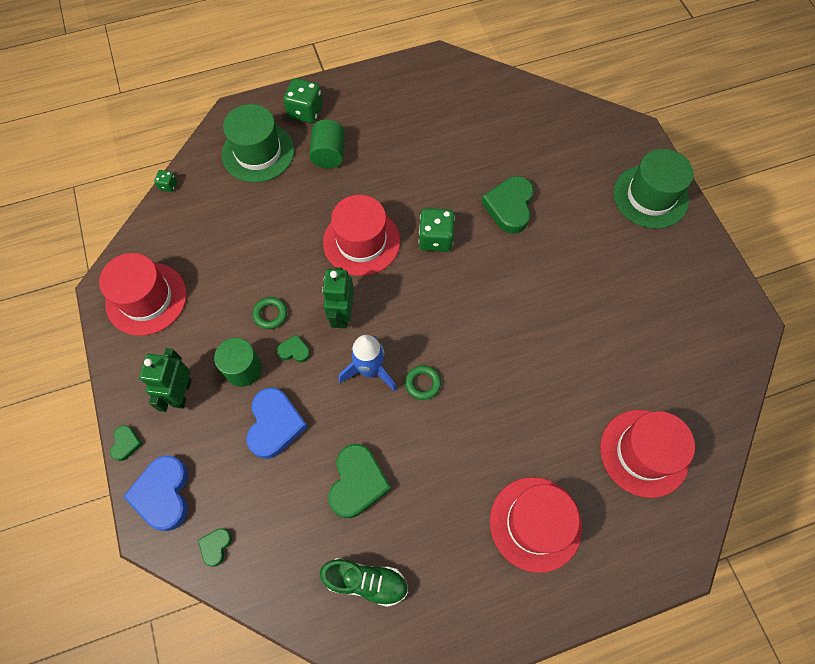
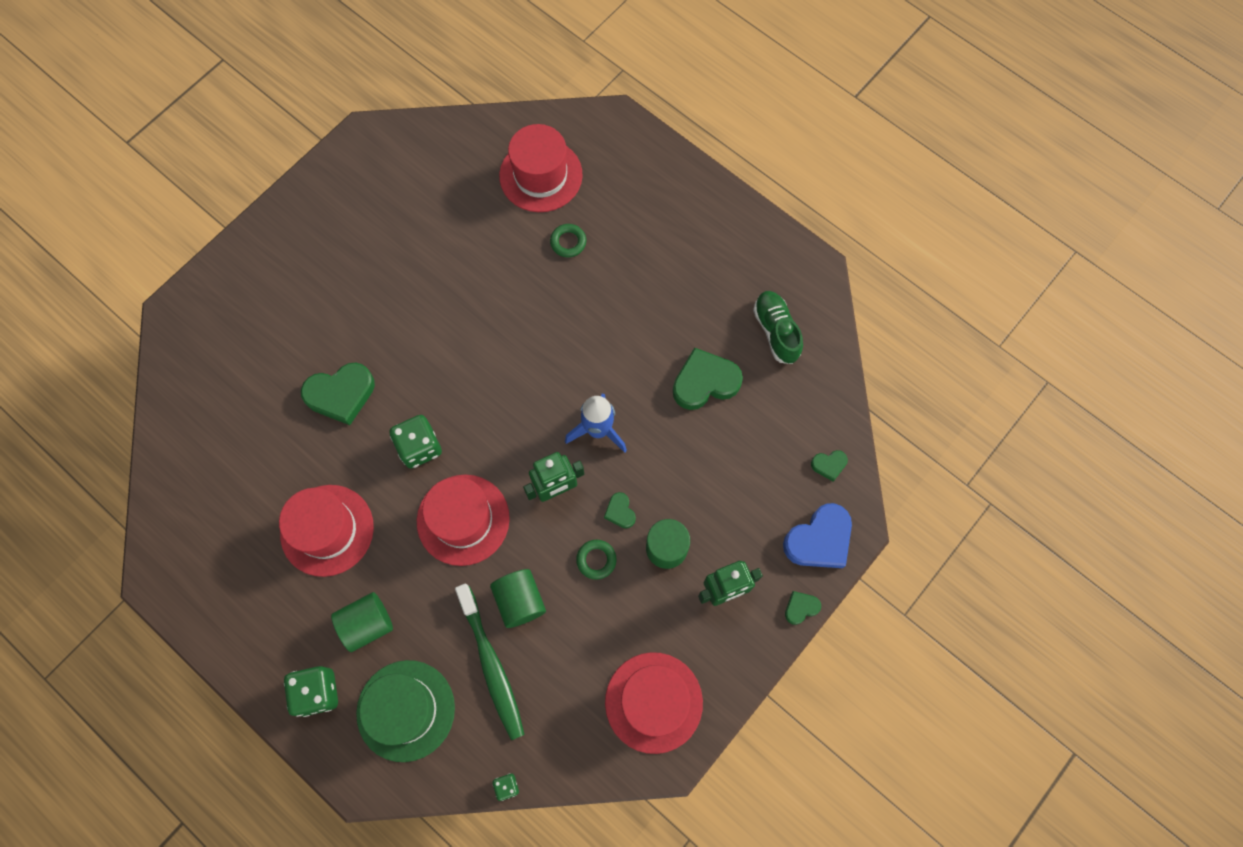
camera: 120 degrees left, 5 degrees up
blue heart [246,387,308,459] -> none
green ring [405,365,441,400] -> green ring moved to [550,224,586,257]
red hat [490,477,582,573] -> red hat moved to [279,485,374,577]
green hat [613,149,694,229] -> none
none -> green toothbrush [455,584,525,740]
none -> green cylinder [490,569,546,628]

